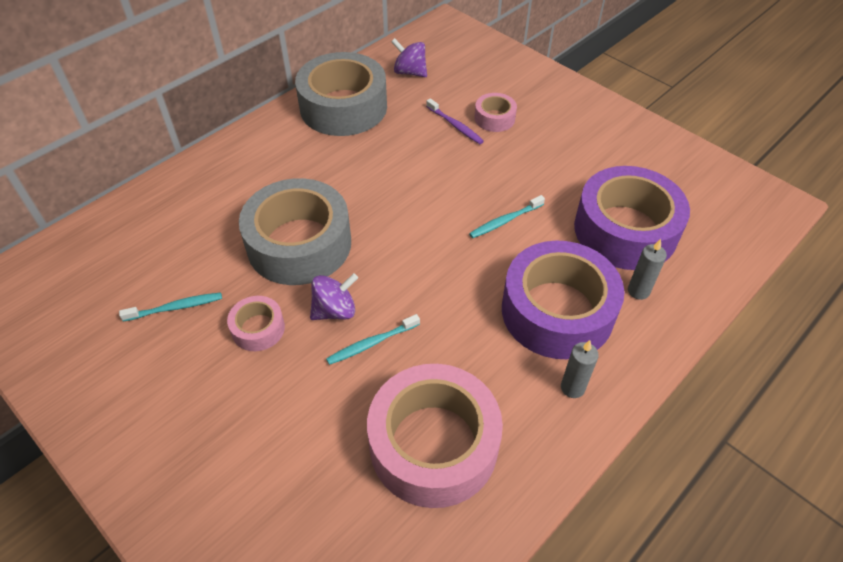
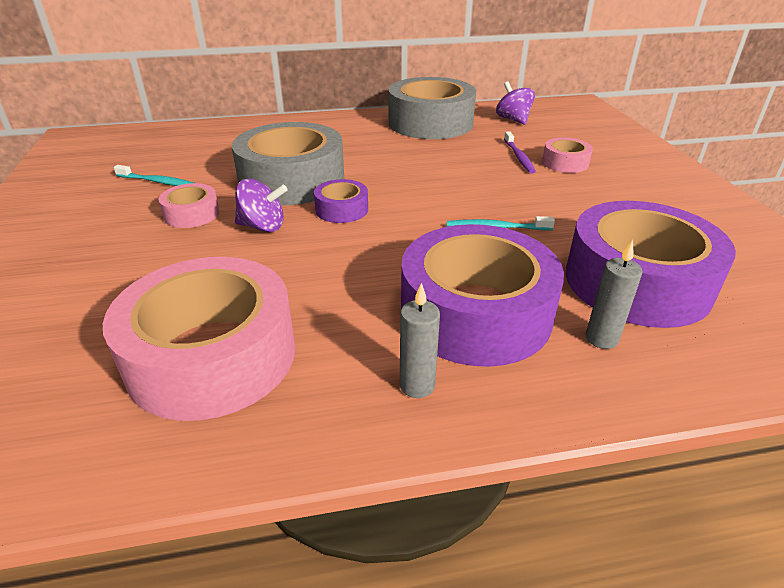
camera: 35 degrees right, 15 degrees down
turquoise toothbrush [326,314,420,365] -> none
none -> purple tape [314,179,368,223]

